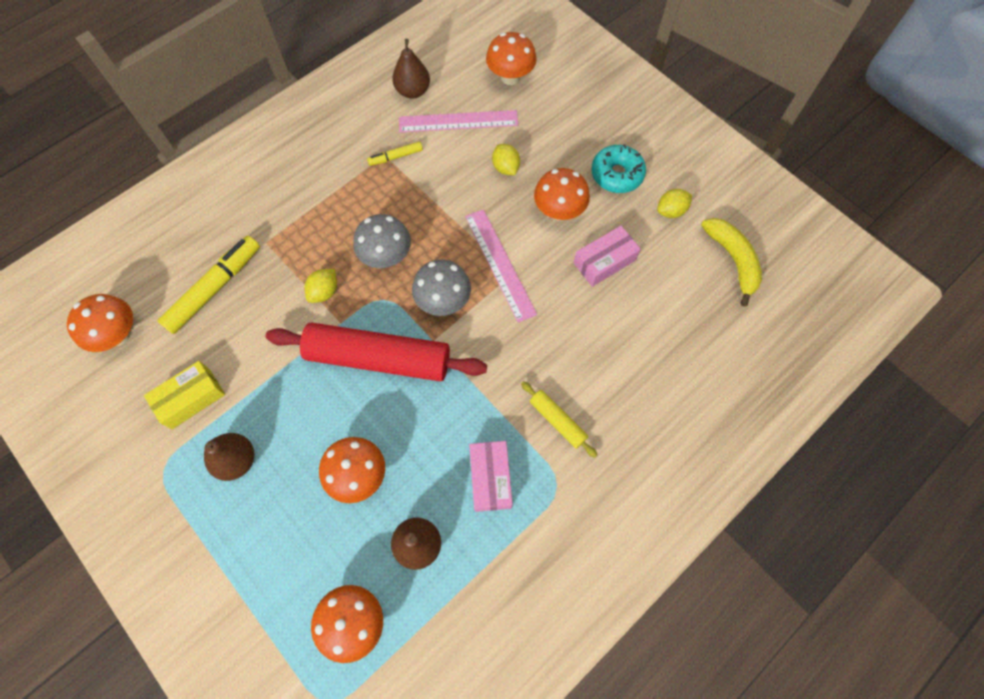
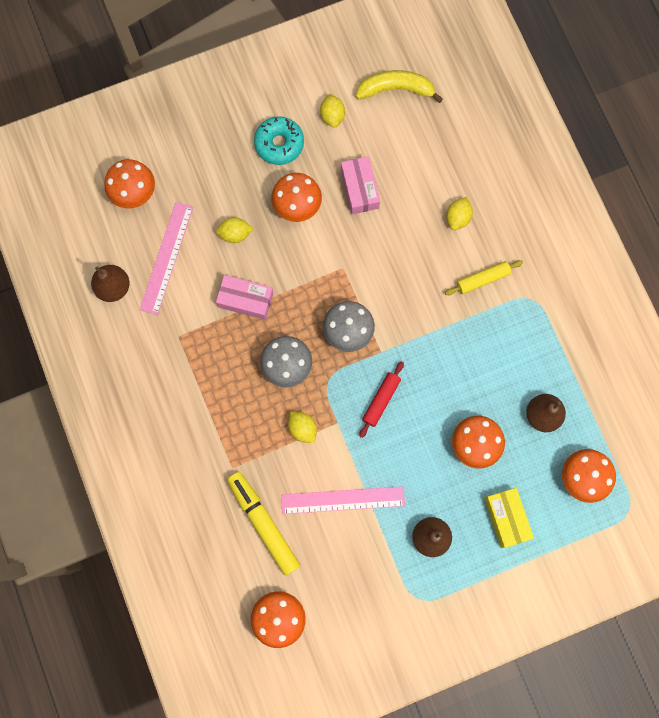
camera: 70 degrees left, 10 degrees up
yellow box [144,361,225,429] -> yellow box moved to [484,488,534,548]
red rolling pin [266,323,487,381] -> red rolling pin [359,361,404,438], size x0.45
yellow marker [367,141,423,166] -> none
pink ruler [465,209,537,323] -> pink ruler moved to [281,486,405,514]
pink box [469,441,513,512] -> pink box moved to [216,275,274,320]
none -> yellow lemon [446,197,473,230]

